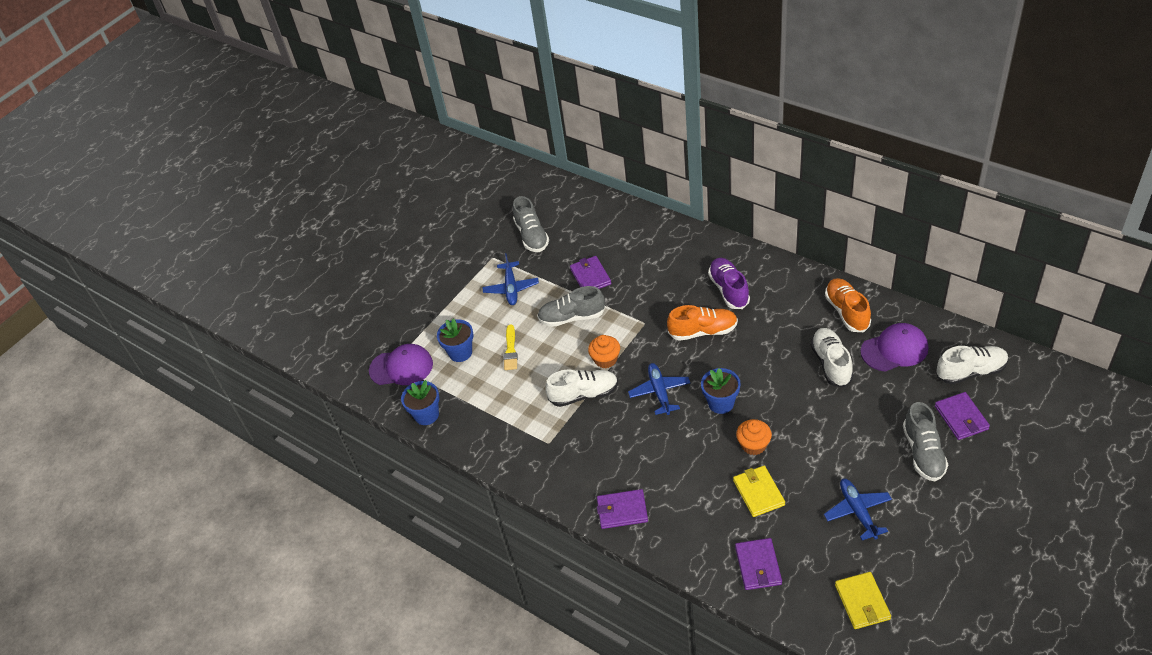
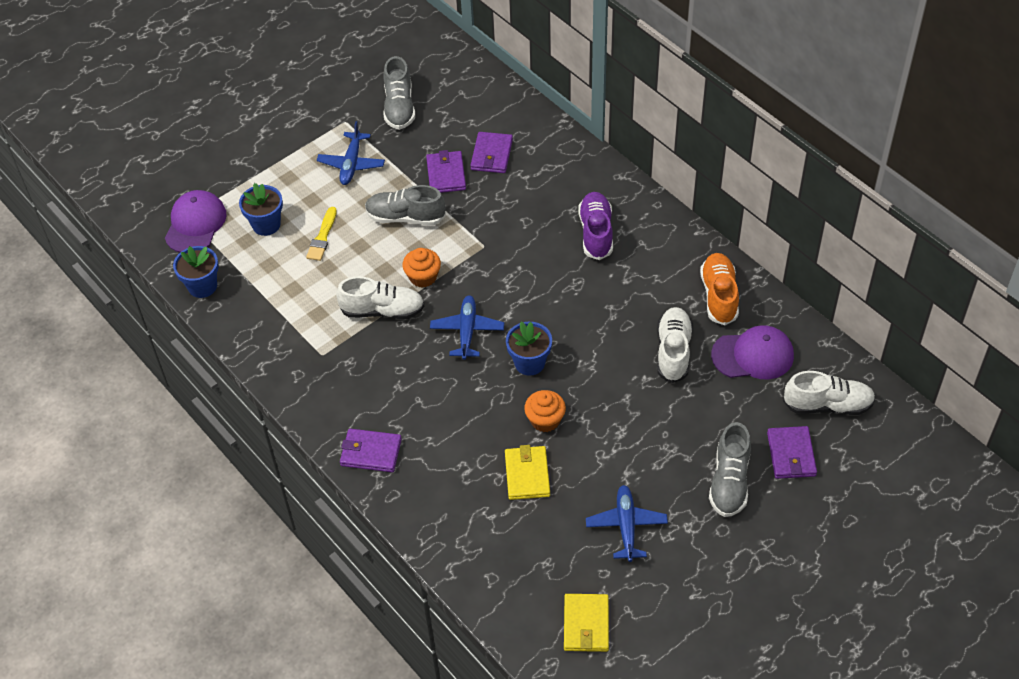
camera: 10 degrees right, 5 degrees up
purple cap [369,344,433,385] -> purple cap turned 90 degrees counterclockwise [165,190,227,253]
orange shoe [667,305,738,341] -> none
purple wallet [735,538,782,590] -> purple wallet moved to [470,132,513,173]

